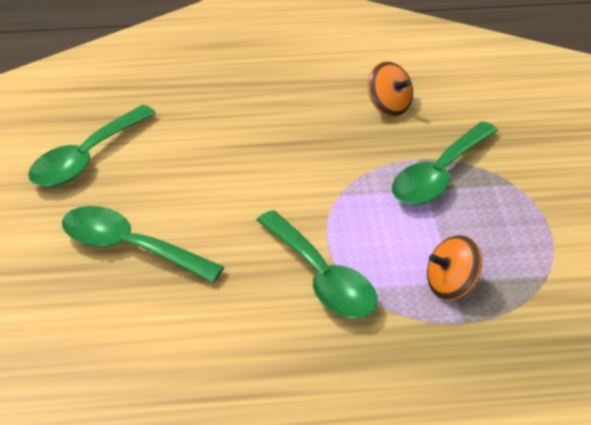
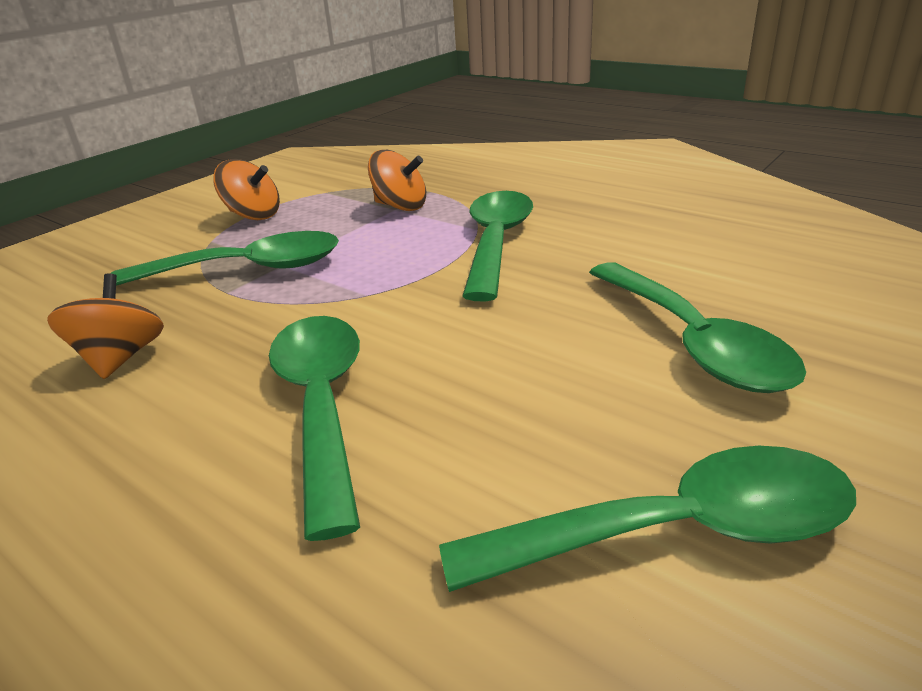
camera: 135 degrees left, 10 degrees down
none -> orange spinning top [213,159,280,220]
none -> green spoon [269,316,360,541]

